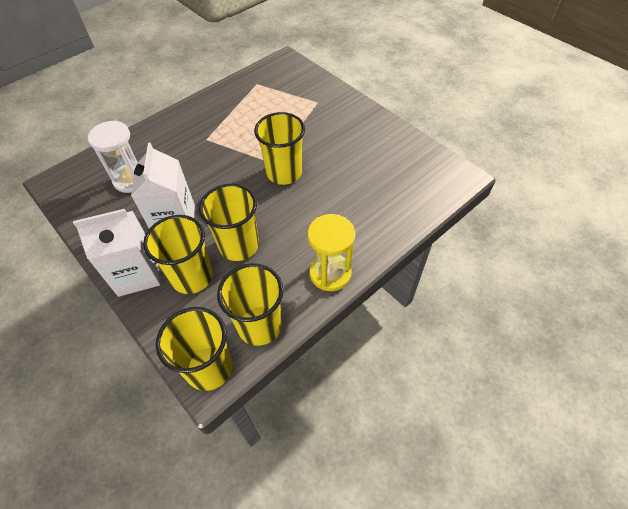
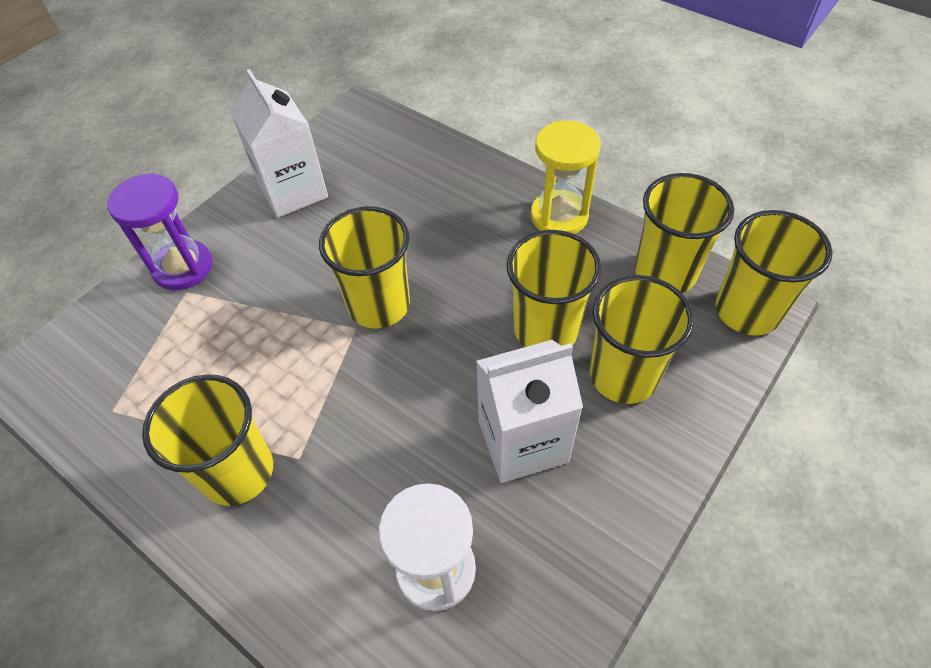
camera: 100 degrees left, 0 degrees up
white carton [73,209,161,297] -> white carton moved to [230,69,328,218]
none -> purple hourglass [107,173,212,290]
none -> yellow cup [142,374,273,506]

